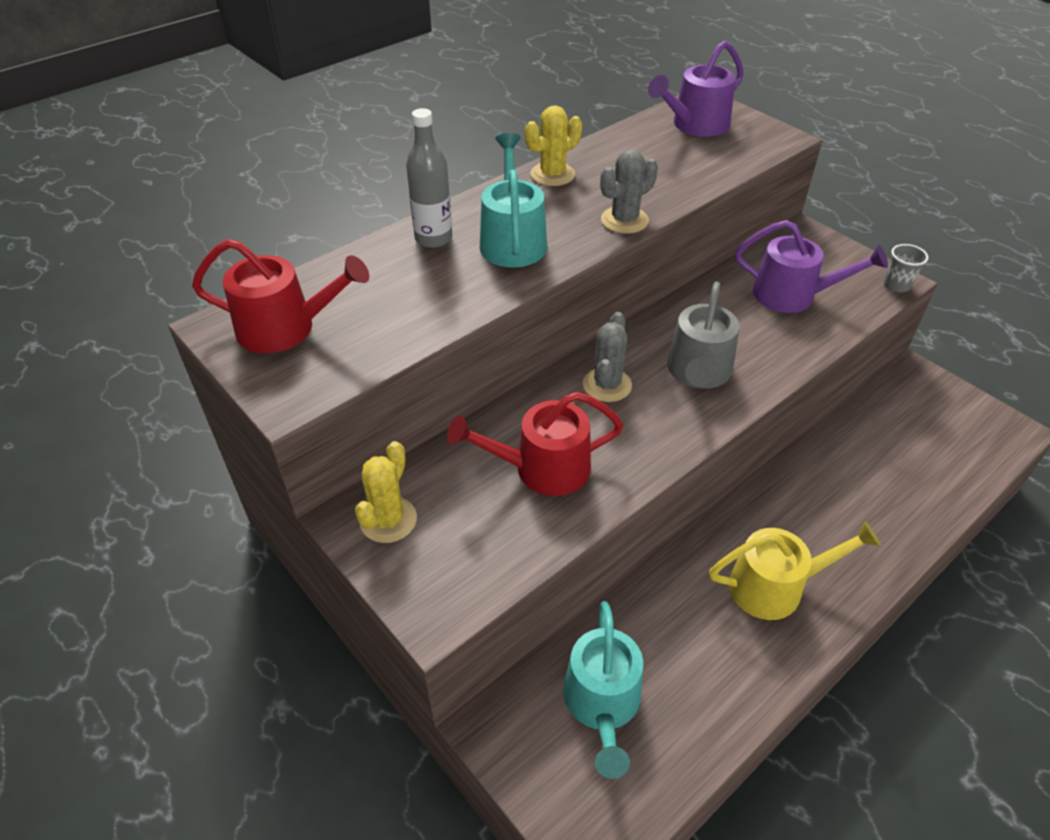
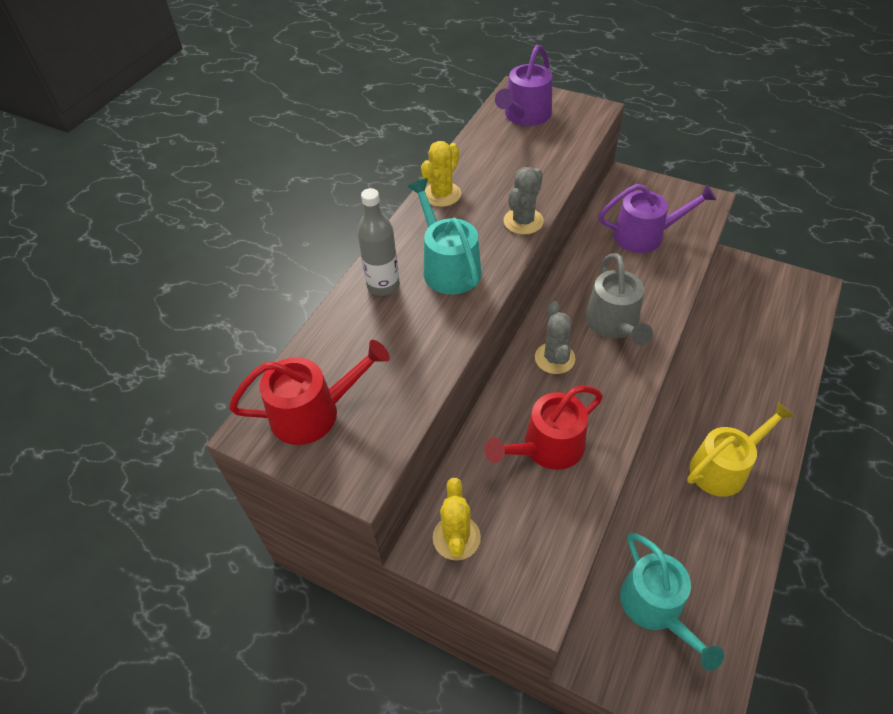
camera: 20 degrees left, 5 degrees up
grey cup [884,244,928,292] -> none

